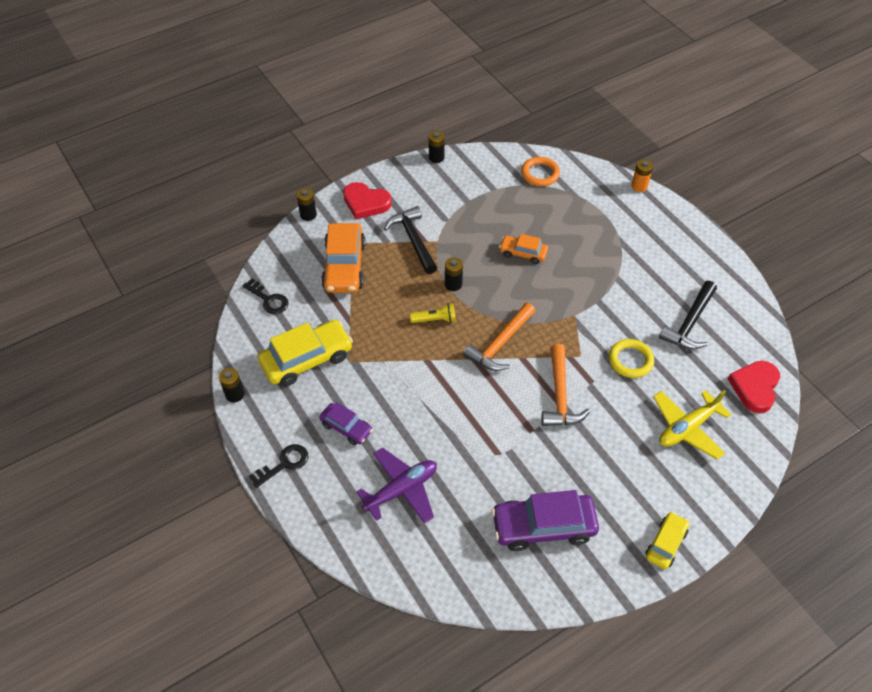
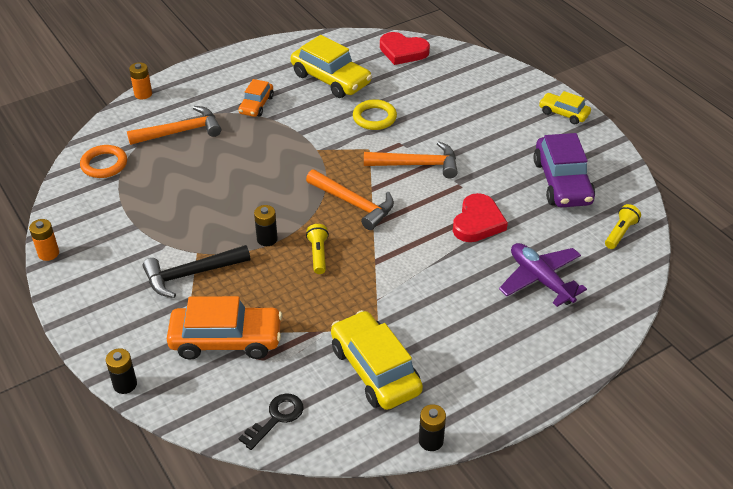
camera: 90 degrees left, 10 degrees down
black key [249,444,309,488] -> none
purple car [319,402,373,445] -> none
red heart [343,182,392,219] -> red heart moved to [453,193,508,242]
black battery [429,131,445,163] -> orange battery [29,219,59,261]
orange car [499,234,548,264] -> orange car moved to [238,79,274,117]
yellow plane [653,390,731,460] -> none
black hammer [659,281,717,350] -> yellow car [291,35,372,98]
none -> orange hammer [127,106,221,145]
none -> yellow flashlight [605,204,641,249]

